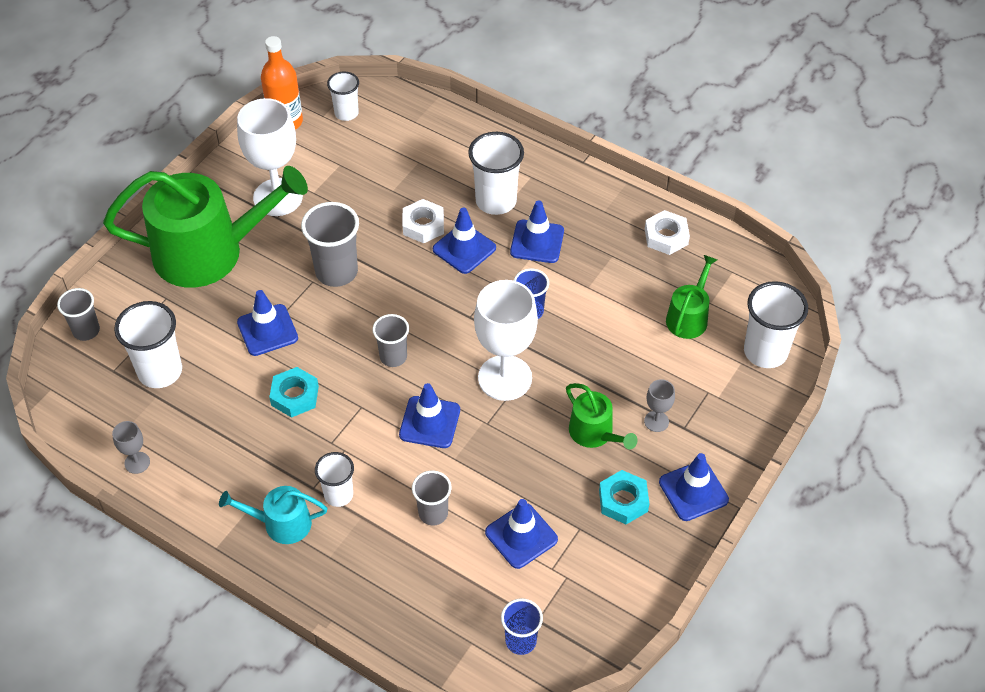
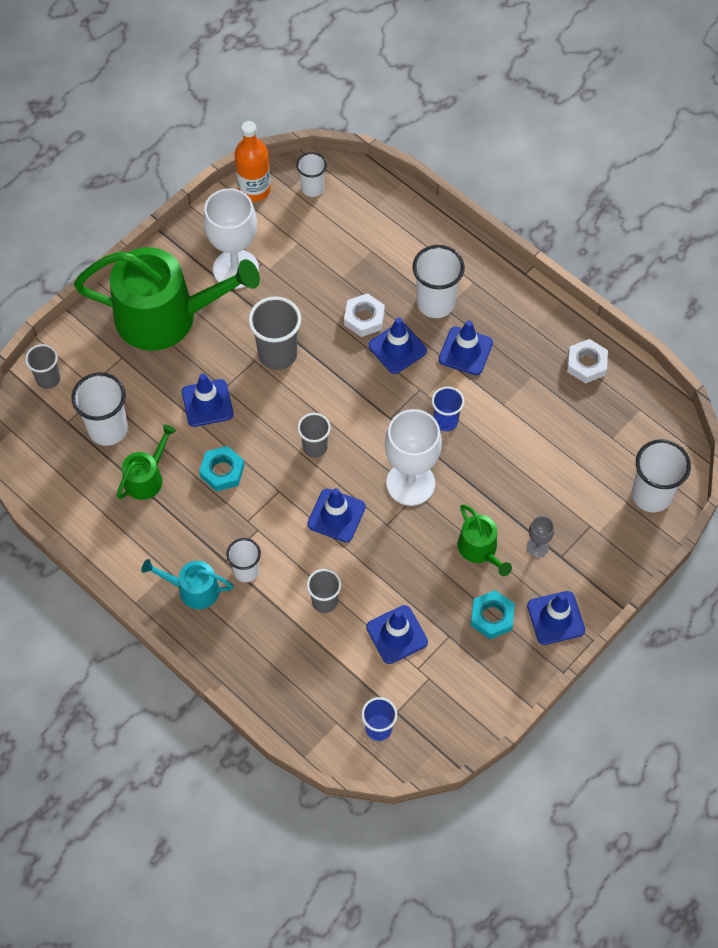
camera: 10 degrees right, 10 degrees up
grey goblet [112,421,150,474] -> none
green watering can [666,255,717,339] -> green watering can moved to [117,424,176,500]

